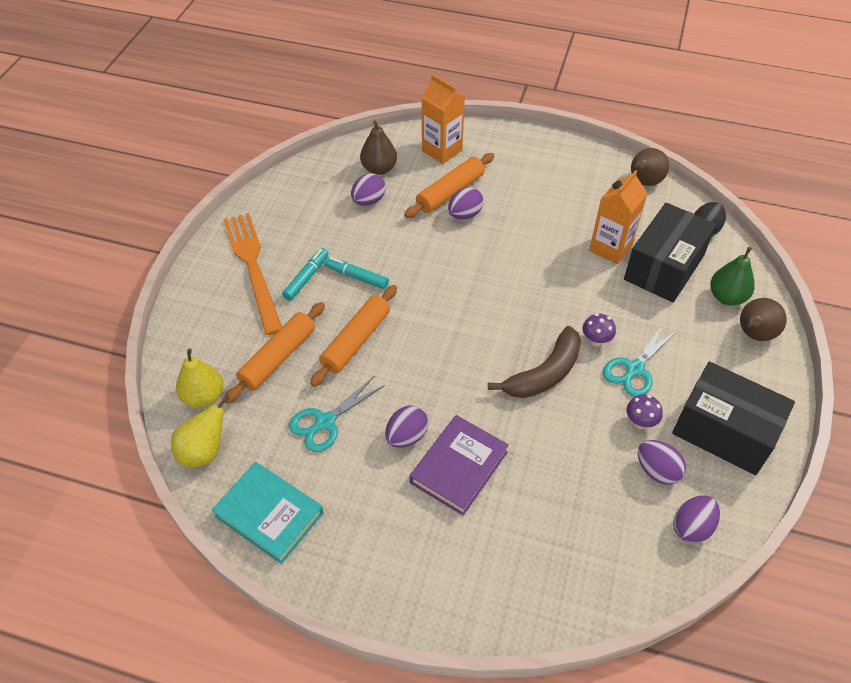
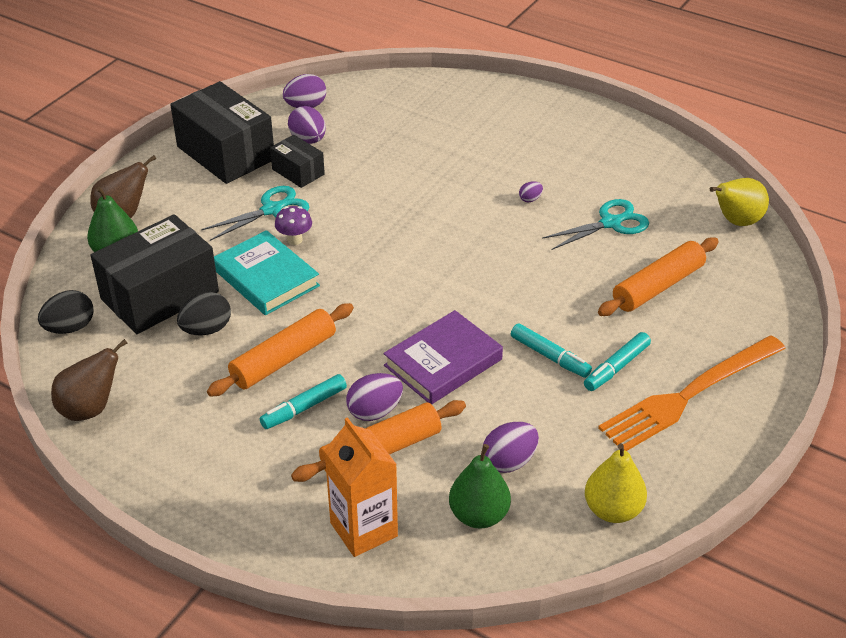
camera: 165 degrees left, 10 degrees down
yellow pear [176,349,223,408] -> yellow pear moved to [585,443,647,523]
turquoise book [212,462,324,564] -> turquoise book moved to [214,230,320,315]
orange fork [224,213,282,335] -> orange fork turned 60 degrees clockwise [598,335,786,451]
orange rolling pin [310,285,397,387] -> orange rolling pin moved to [207,303,354,397]
brown pear [360,120,397,175] -> green pear [449,444,511,529]
purple egg [385,406,428,448] -> purple egg [519,181,543,202], size x0.53
purple book [410,415,509,516] -> purple book moved to [383,310,503,404]
brown banana [488,326,581,398] -> none
orange carton [589,170,648,264] -> black egg [177,292,231,335]
purple mushroom [626,394,663,429] -> black box [270,135,325,188]
none -> turquoise marker [260,374,347,429]

